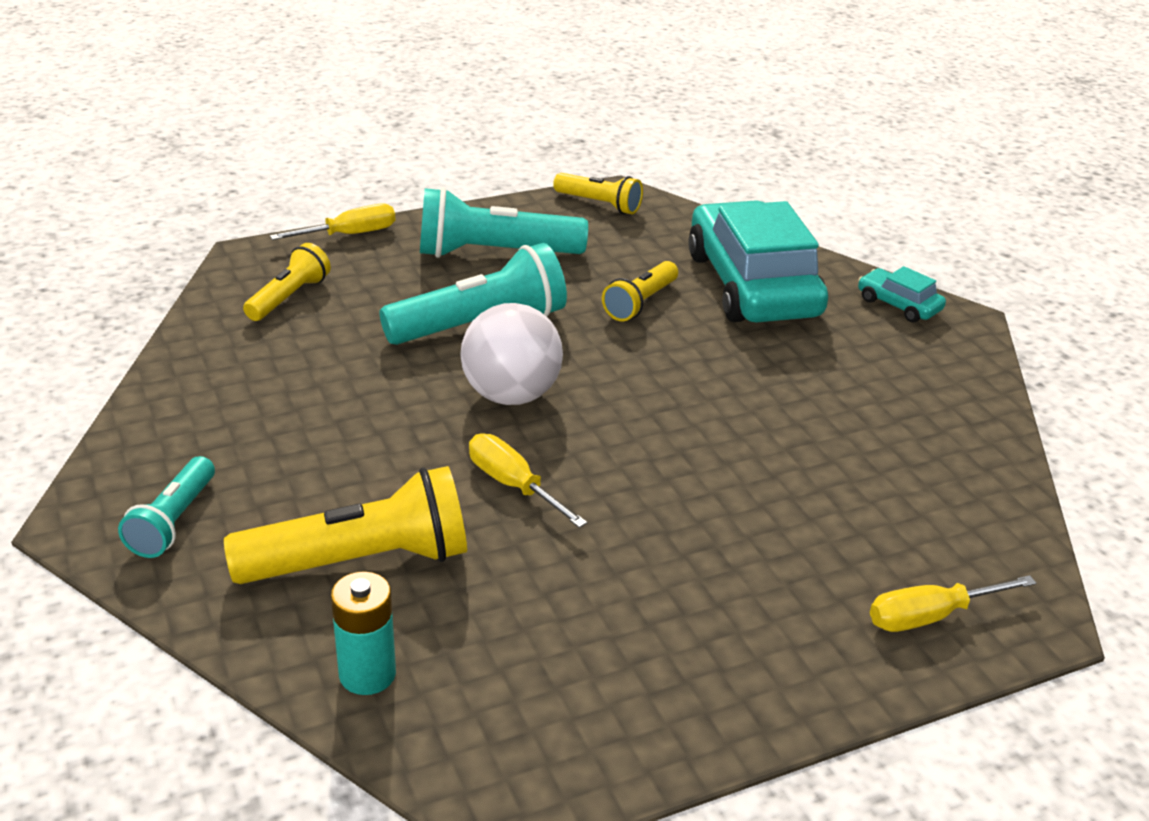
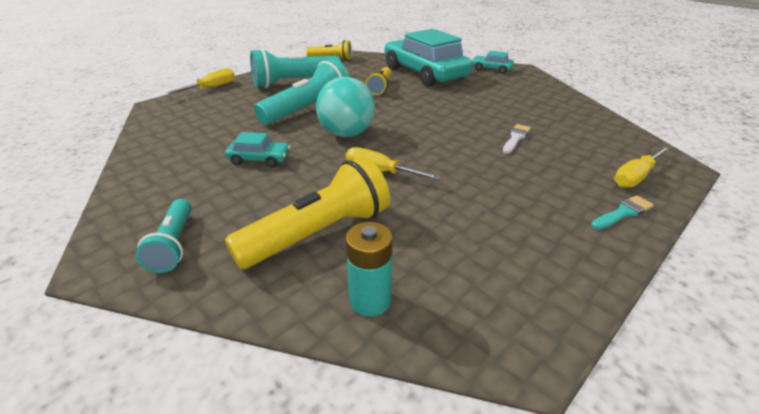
camera: 20 degrees left, 0 degrees up
yellow flashlight [243,243,331,321] -> none
white ball [461,303,563,405] -> turquoise ball [316,77,375,137]
none -> turquoise car [225,132,291,167]
none -> white brush [503,124,531,154]
none -> turquoise brush [591,195,654,230]

